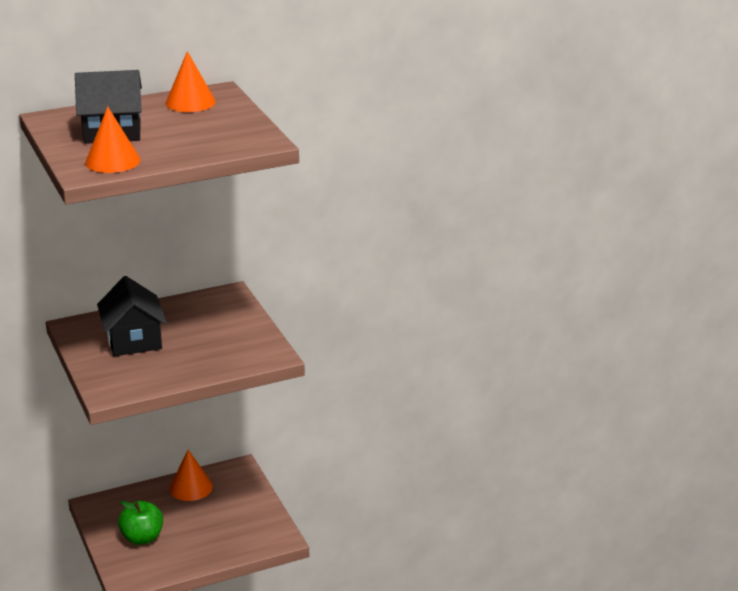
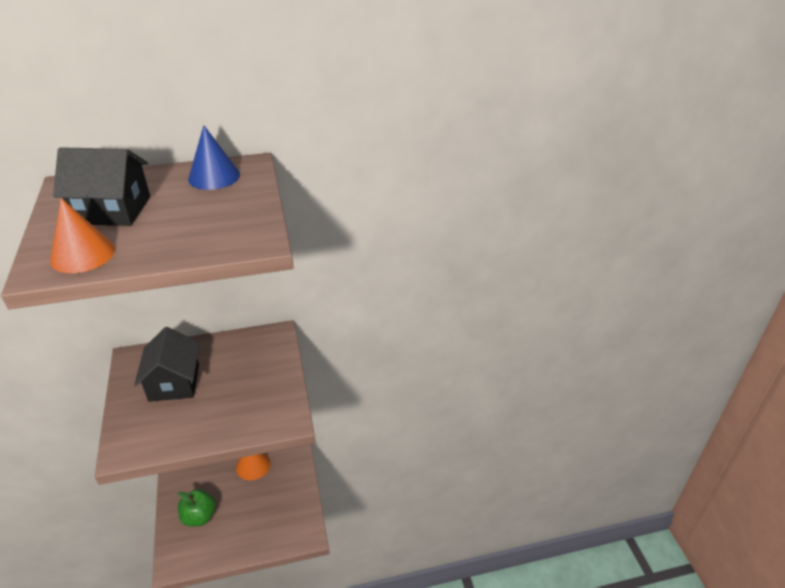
camera: 10 degrees right, 10 degrees up
orange cone [166,51,216,112] -> blue cone [188,125,240,190]

